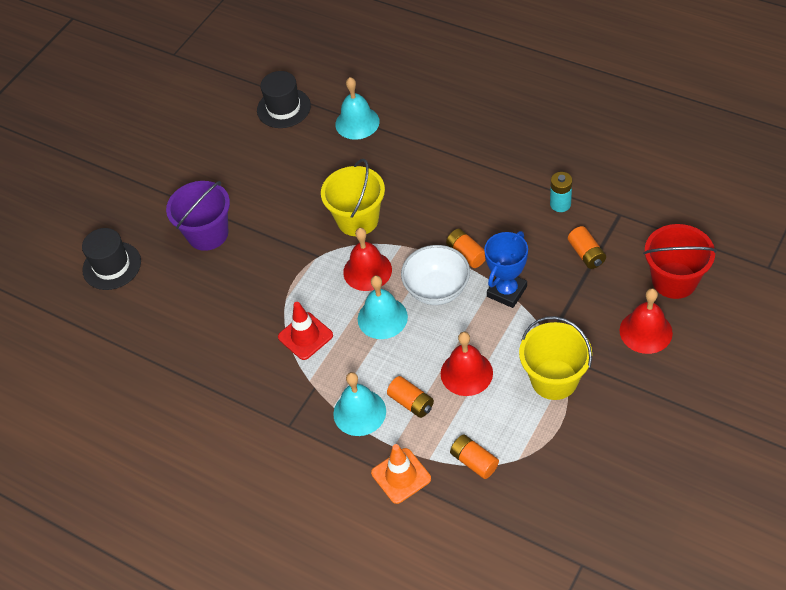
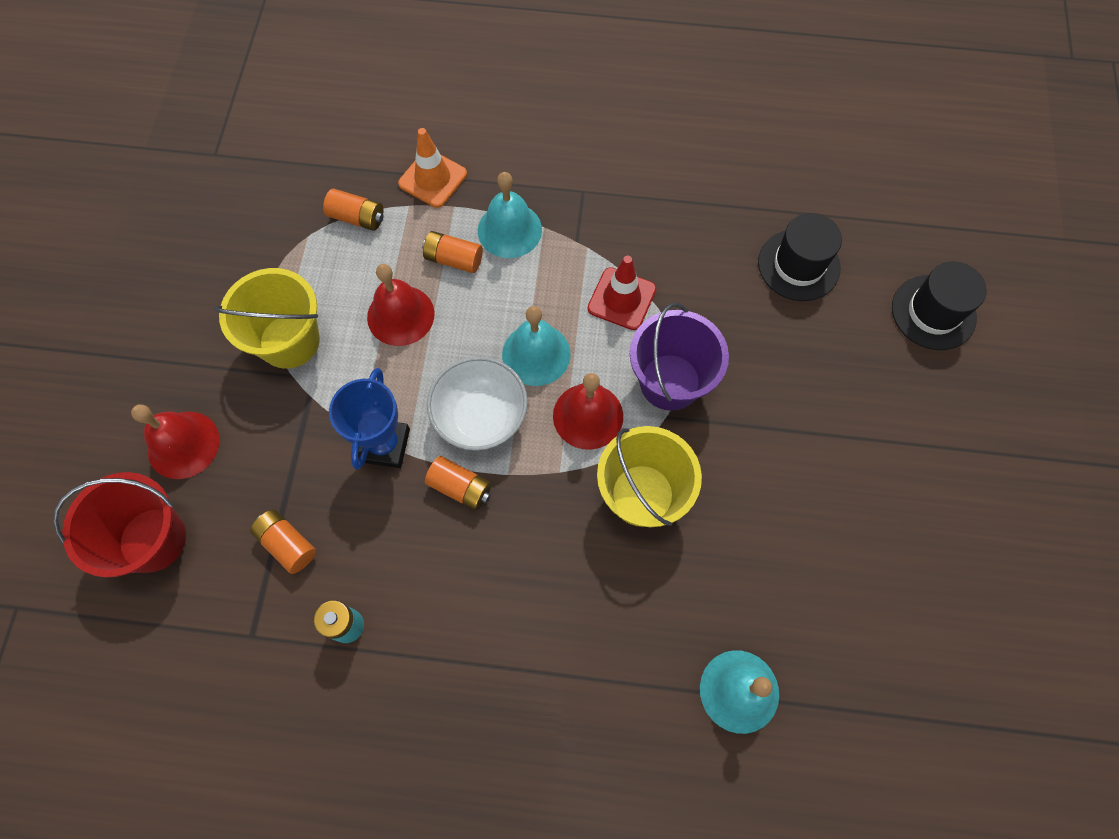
camera: 150 degrees right, 15 degrees up
purple bucket [166,181,230,251] -> purple bucket moved to [630,303,729,411]
black hat [257,71,311,128] -> black hat moved to [758,213,842,301]

